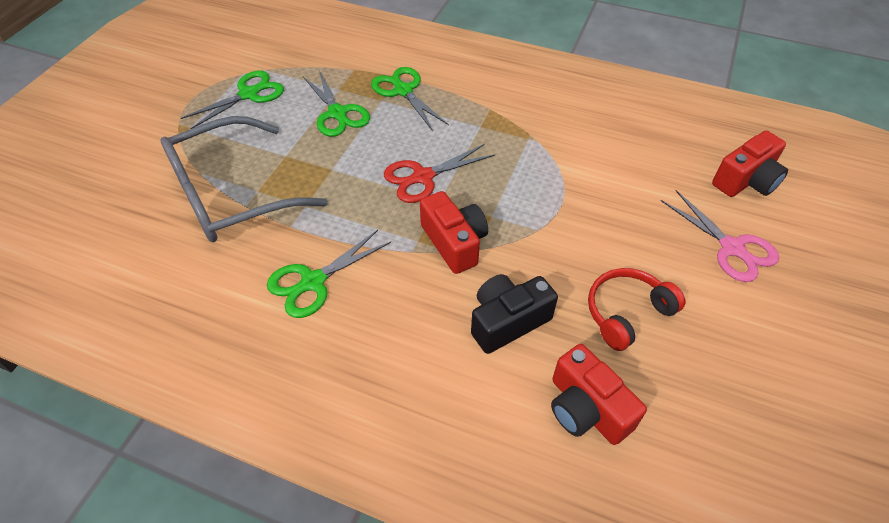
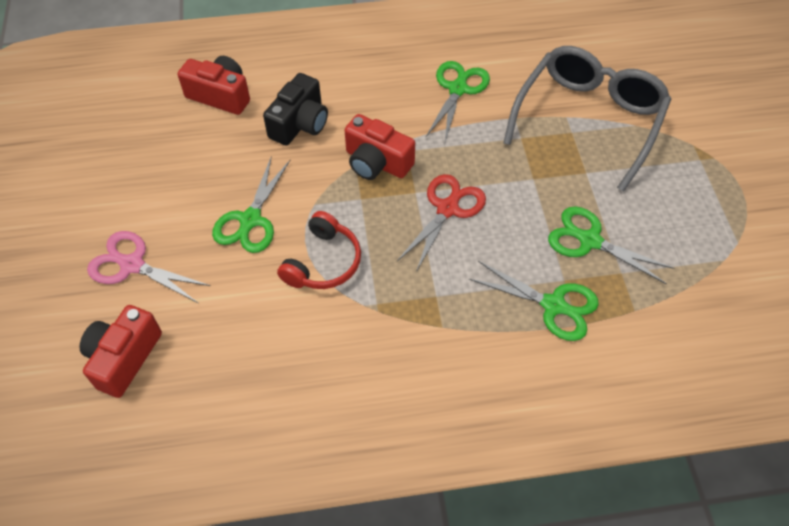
camera: 150 degrees right, 5 degrees up
green scissors [181,71,284,129] -> green scissors moved to [212,156,290,253]
red headphones [588,268,685,351] -> red headphones moved to [277,211,361,289]

